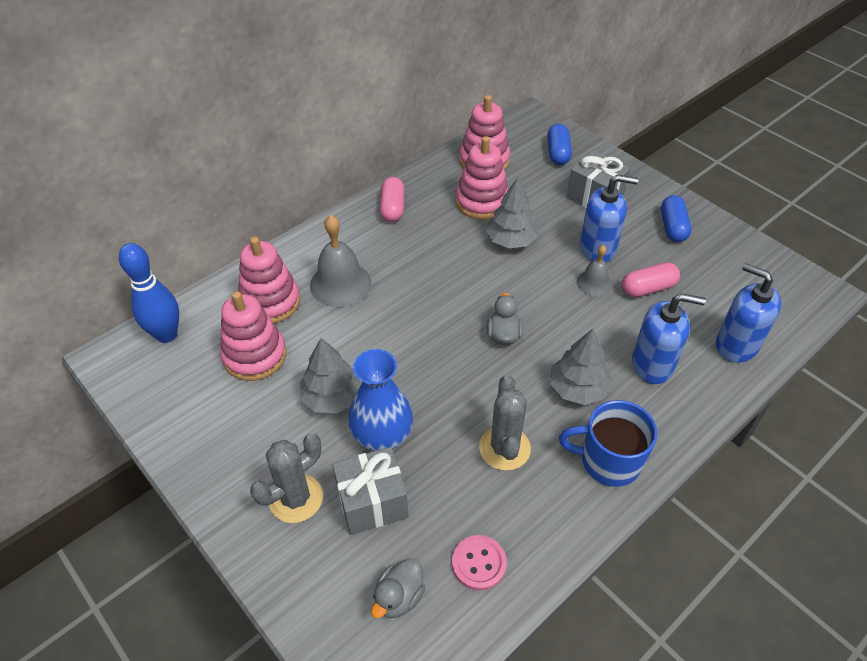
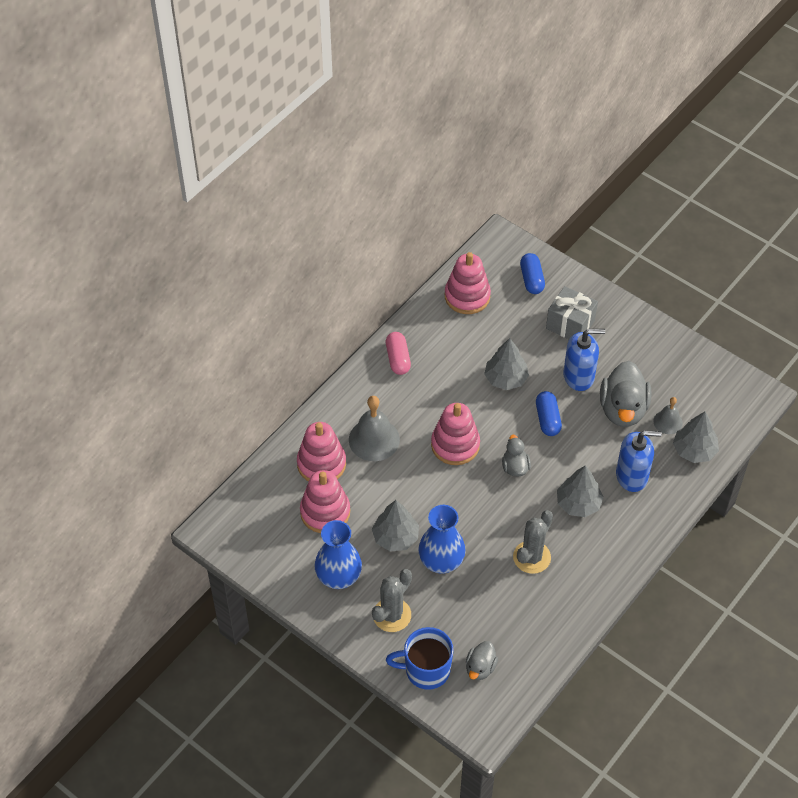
camera: 10 degrees left, 5 degrees up
blue bowling pin [119,243,179,343] -> none
grey gift [332,447,408,535] -> none
pink button [452,535,507,591] -> none
pink stacking toy [456,136,508,219] -> pink stacking toy moved to [431,403,480,465]
grey cactus [479,375,531,471] -> grey cactus turned 45 degrees clockwise [513,510,553,574]
blue mug [559,400,658,487] -> blue mug moved to [386,627,454,690]
grey bell [577,245,612,296] -> grey bell moved to [653,397,683,434]
pink capsule [622,262,680,297] -> grey duck [600,361,651,427]
blue capsule [661,195,691,242] -> blue capsule moved to [536,391,562,436]
blue soap dispenser [716,263,781,363] -> grey tree [673,411,719,463]
none -> blue vase [314,520,362,589]

